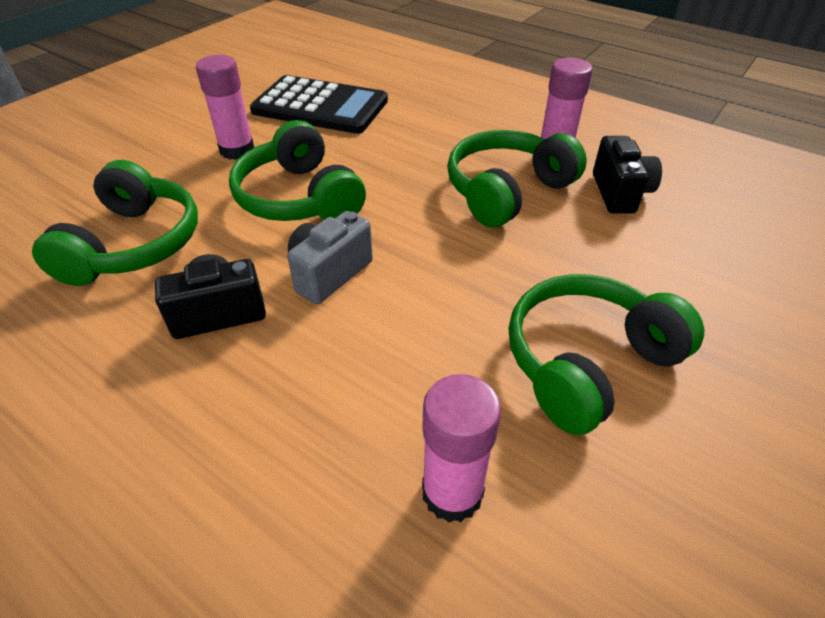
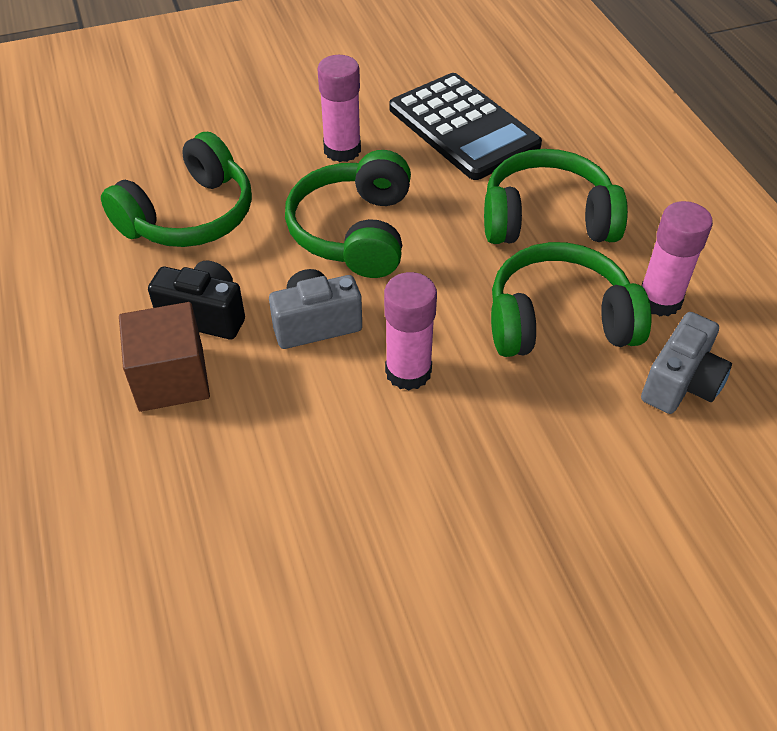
camera: 35 degrees right, 5 degrees up
pink glue stick [422,374,501,523] -> pink glue stick moved to [384,272,437,390]
green headphones [509,274,704,435] -> green headphones moved to [484,149,628,244]
black camera [593,136,662,214] -> grey camera [641,312,732,414]
none -> brown cube [119,302,210,412]

